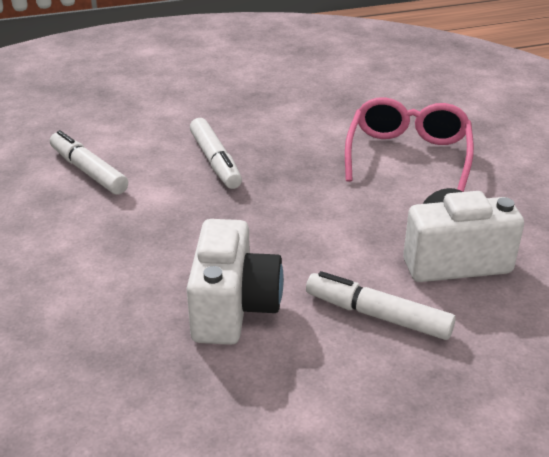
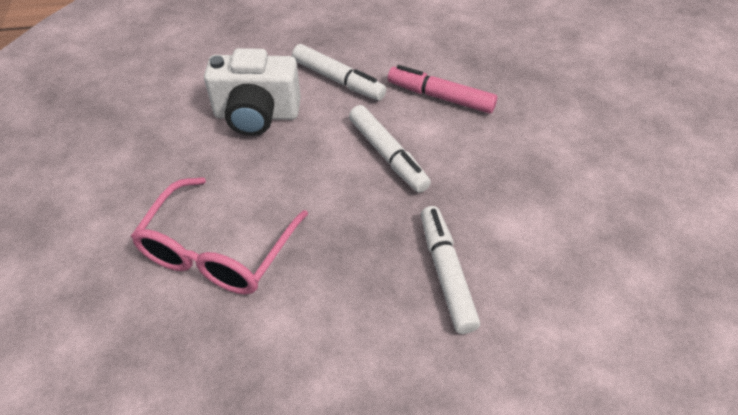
camera: 170 degrees left, 15 degrees up
white marker [50,130,128,195] -> white marker moved to [349,105,431,193]
white camera [187,219,284,345] -> pink marker [388,65,497,114]

